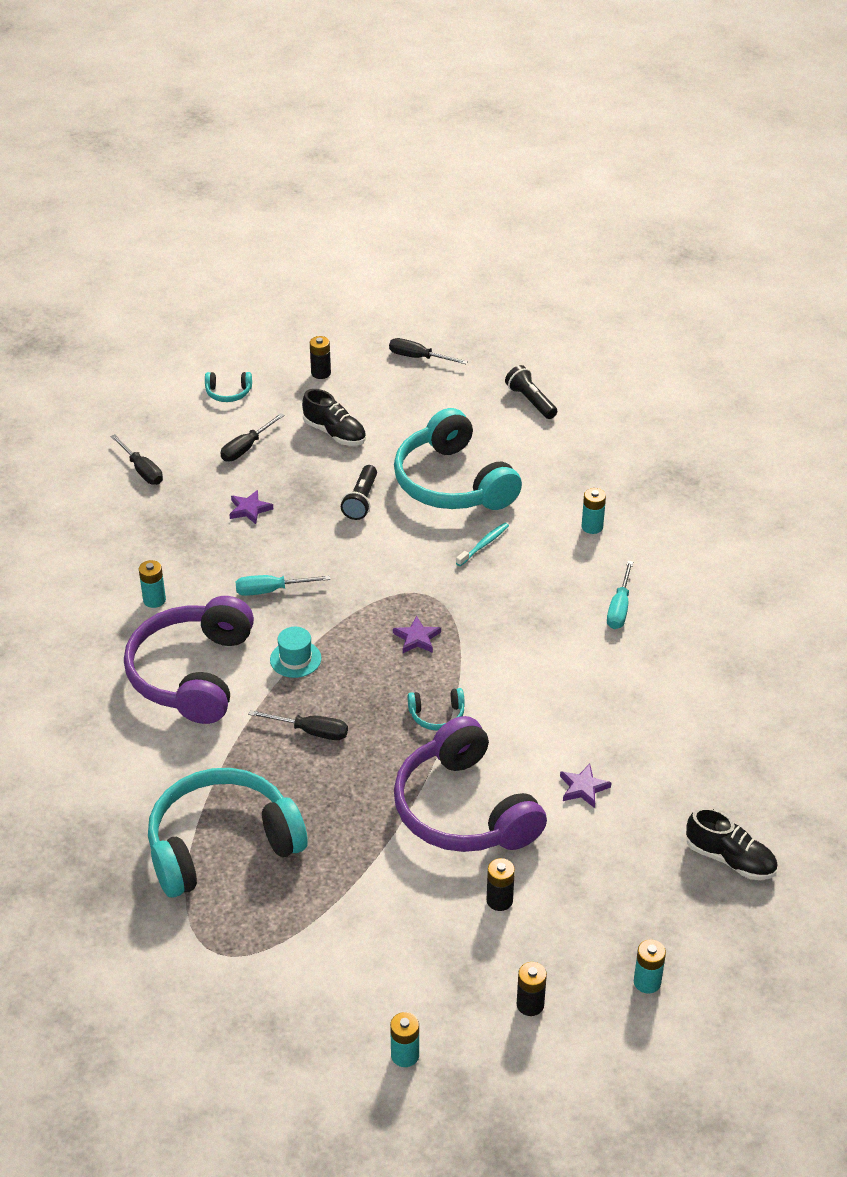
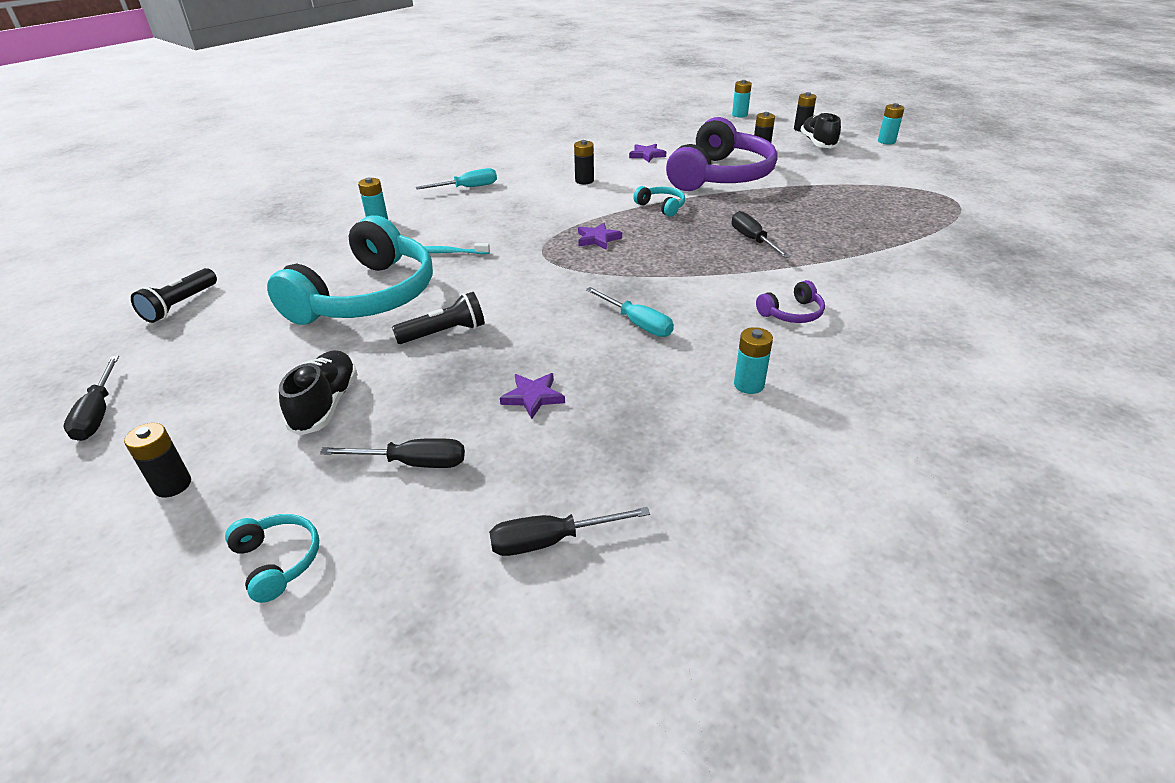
camera: 125 degrees left, 5 degrees down
black screwdriver [111,435,163,485] -> black screwdriver turned 120 degrees counterclockwise [489,507,650,556]
purple headphones [124,596,254,724] -> purple headphones [756,280,825,323], size x0.40
turquoise headphones [148,768,307,898] -> none
turquoise hat [270,627,321,678] -> none
black shoe [686,808,778,880] -> black shoe moved to [800,112,841,148]
none -> black battery [574,140,594,184]

